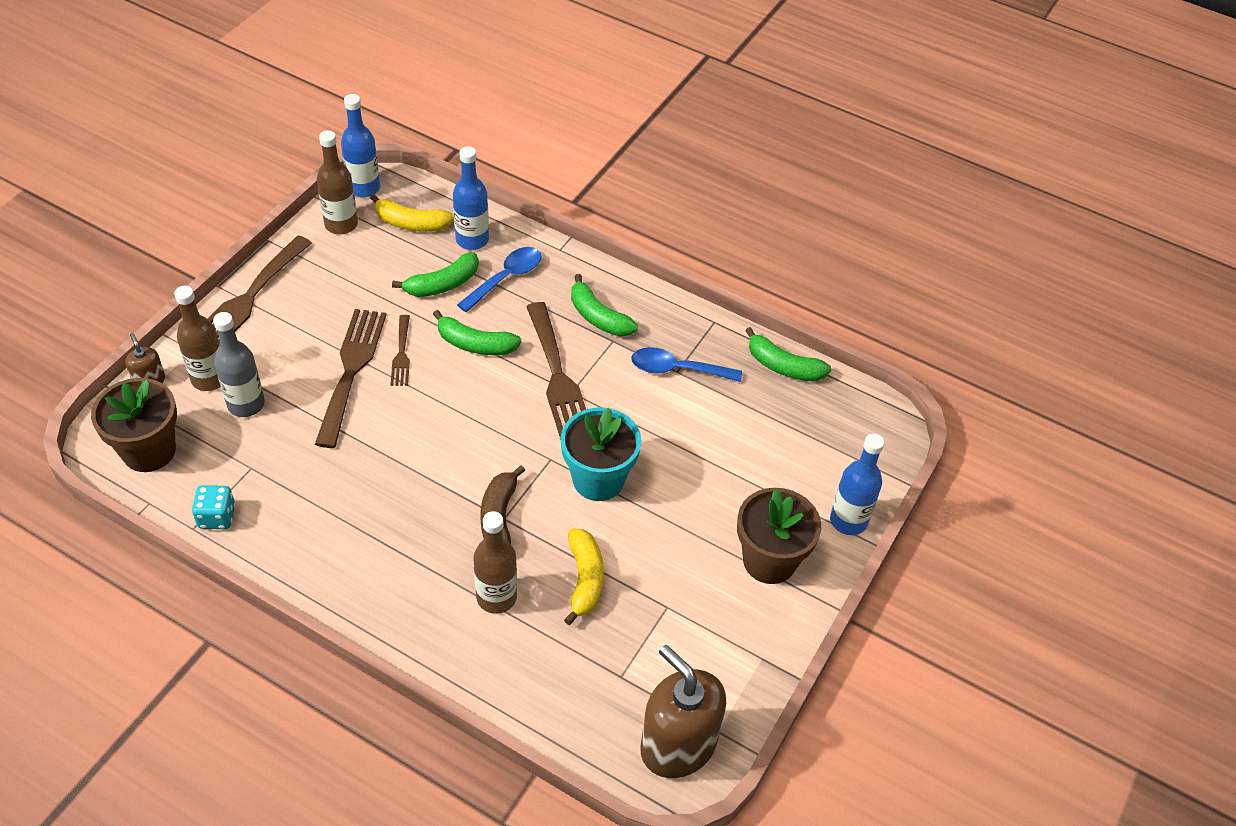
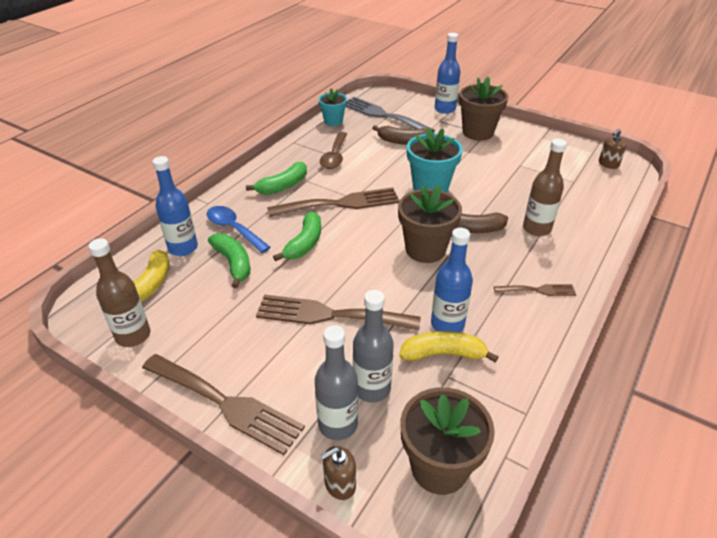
camera: 85 degrees left, 10 degrees down
brown bottle [174,286,221,391] -> grey bottle [315,325,358,440]
turquoise dice [192,485,236,529] -> none
blue bottle [341,94,380,197] -> blue bottle moved to [431,228,473,332]
brown fork [390,315,410,386] -> brown fork moved to [494,284,576,296]
yellow banana [564,529,604,625] -> yellow banana moved to [399,331,498,362]
blue spoon [631,347,742,382] -> brown spoon [320,132,347,169]
brown soap dispenser [640,645,726,778] -> brown soap dispenser [599,129,626,169], size x0.45
green banana [745,327,831,381] -> turquoise flower pot [318,88,347,126]
none -> grey fork [346,97,435,132]
none -> brown banana [372,125,435,145]
none -> brown flower pot [398,184,462,263]

